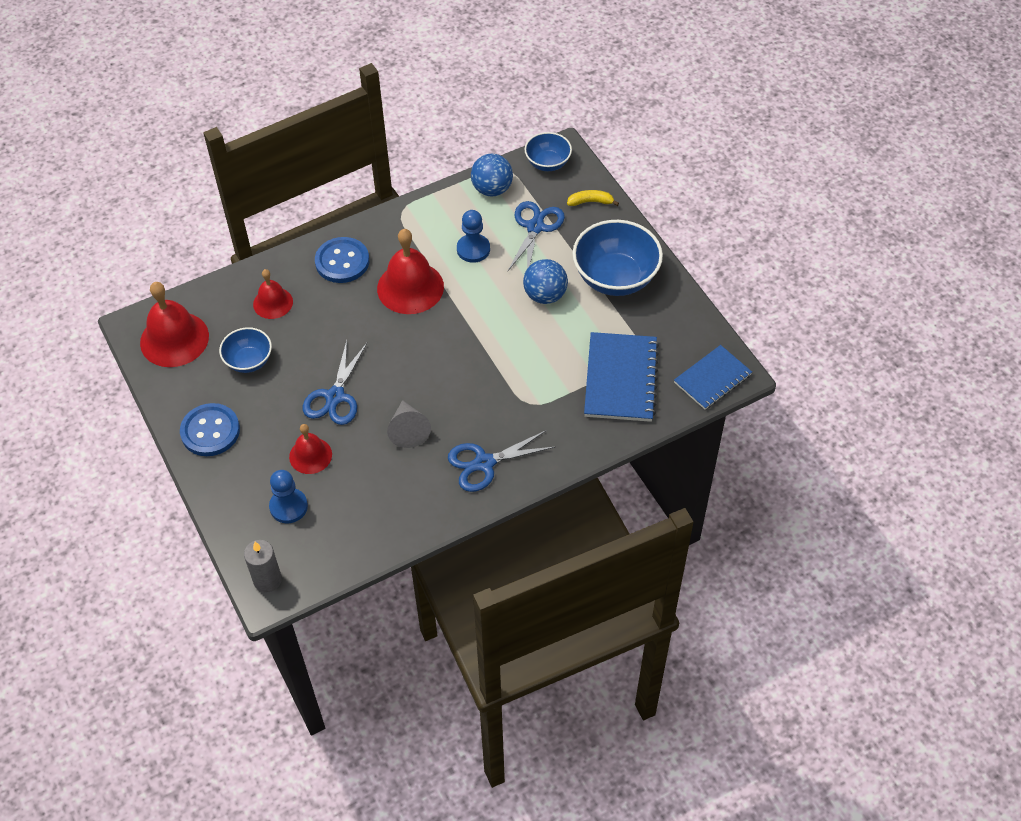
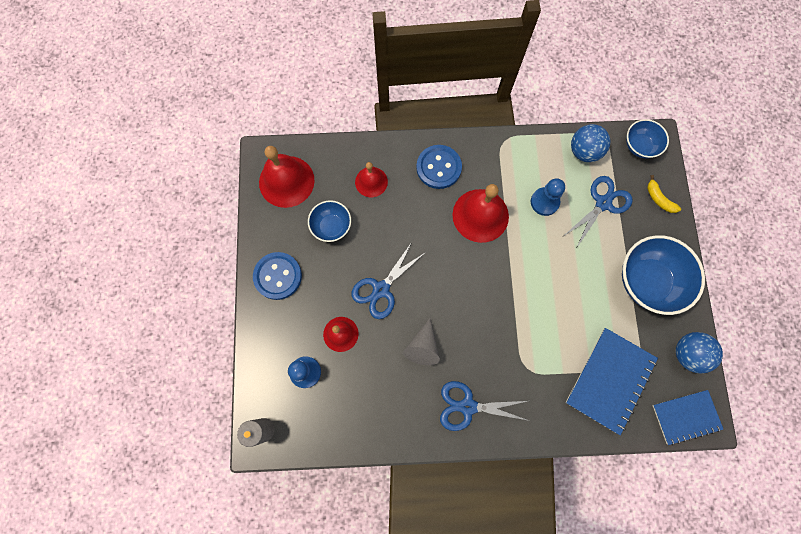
camera: 25 degrees right, 20 degrees up
blue ball [523,259,568,304] -> blue ball moved to [676,332,723,374]
yellow banana [567,190,619,206] -> yellow banana turned 150 degrees counterclockwise [647,175,681,213]

